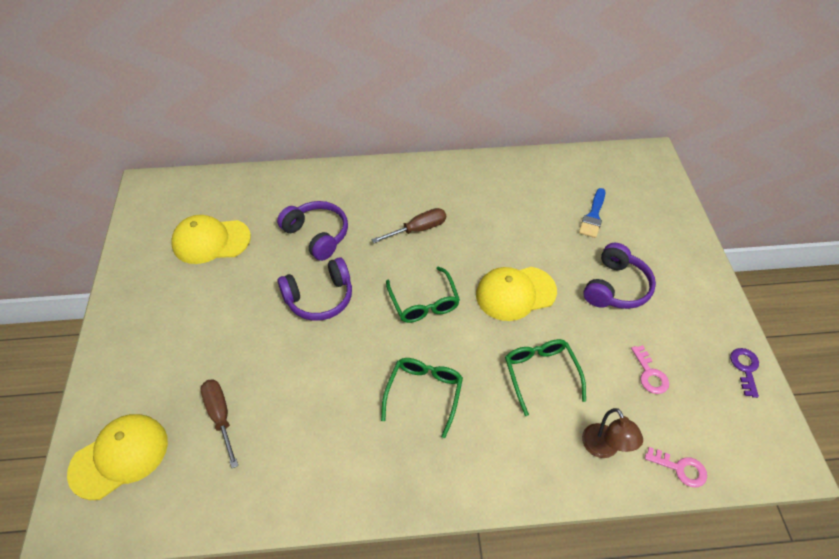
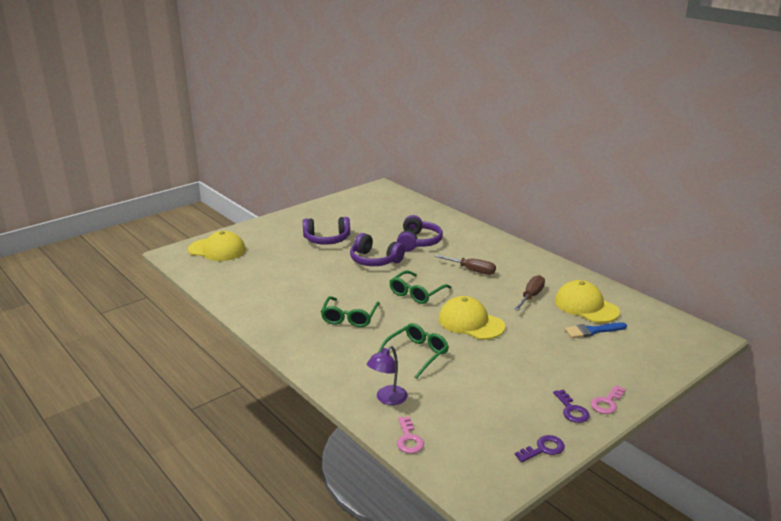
camera: 55 degrees right, 25 degrees down
yellow cap [171,215,251,264] -> yellow cap moved to [555,280,620,323]
brown screwdriver [201,379,238,468] -> brown screwdriver moved to [514,275,545,311]
green glasses [381,358,463,438] -> green glasses turned 120 degrees clockwise [321,296,380,327]
brown lamp [582,408,643,458] -> purple lamp [367,346,407,405]
purple headphones [583,243,656,309] -> purple headphones moved to [303,217,350,245]
pink key [631,345,669,394] -> pink key moved to [591,385,626,414]
none -> purple key [553,390,590,423]

